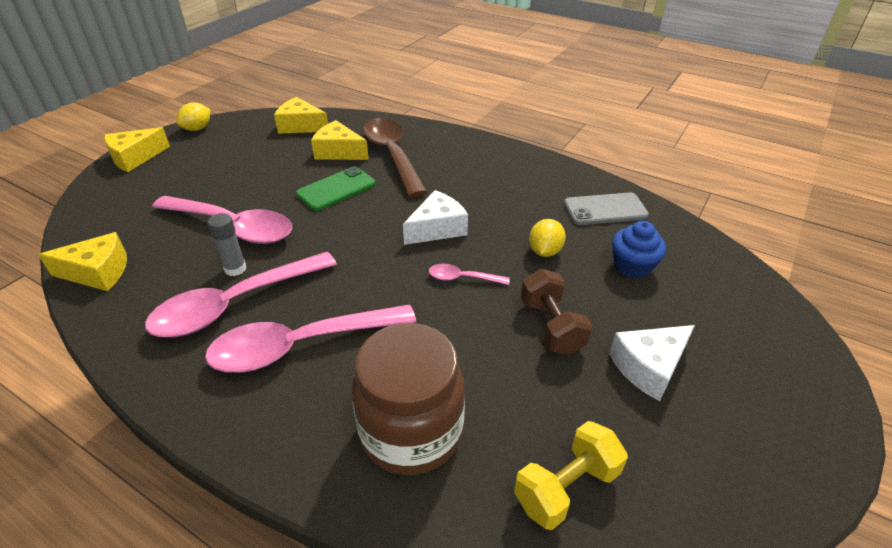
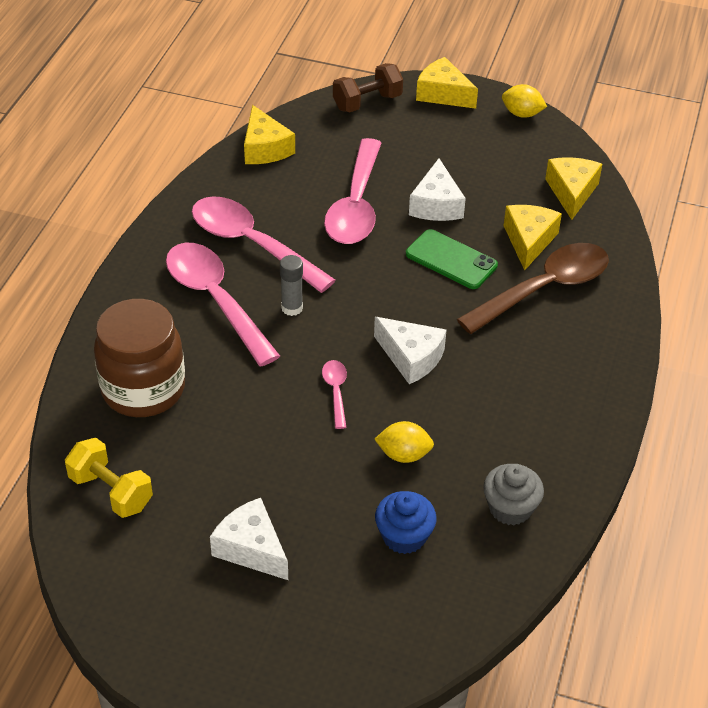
camera: 75 degrees right, 5 degrees up
grey glue stick [208,213,246,276] -> grey glue stick moved to [280,255,303,316]
brown dumbbell [521,269,592,355] -> brown dumbbell moved to [333,63,403,112]
grey phone [564,192,649,225] -> grey cupcake [483,464,544,525]
none -> white cheese [409,159,466,221]

